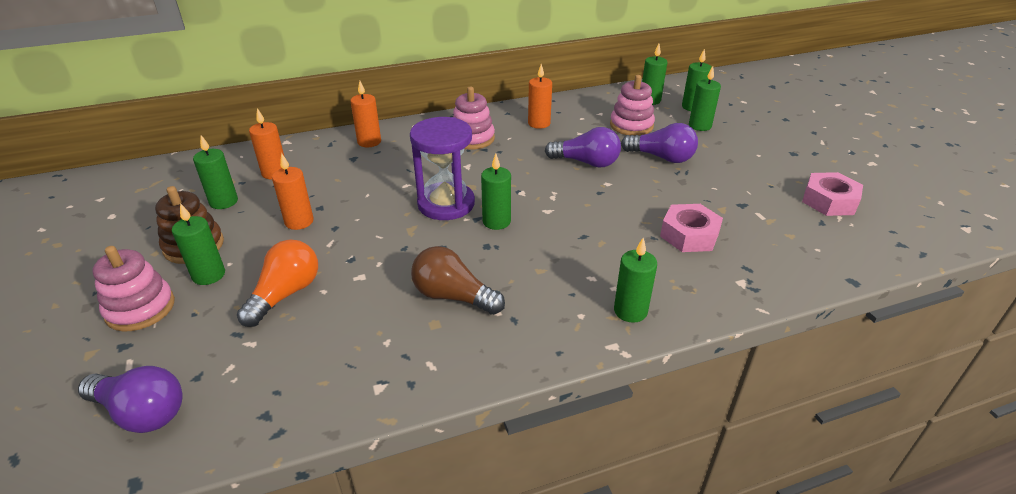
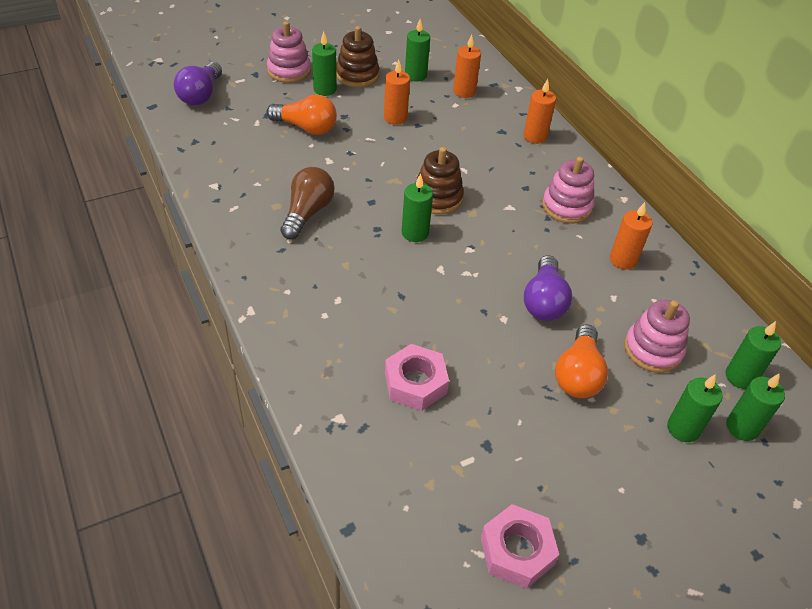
camera: 80 degrees right, 10 degrees up
purple hourglass [410,117,475,220] -> brown stacking toy [415,147,464,215]
green candle [614,238,657,323] -> none
purple light bulb [621,123,698,163] -> orange light bulb [555,324,608,398]

